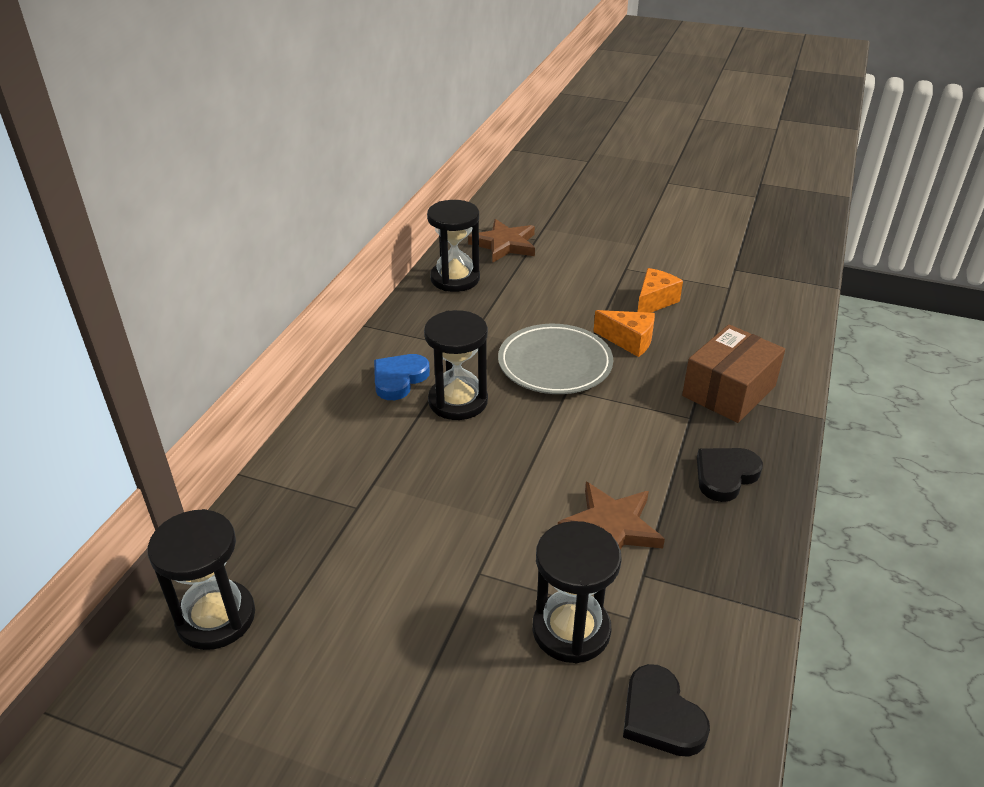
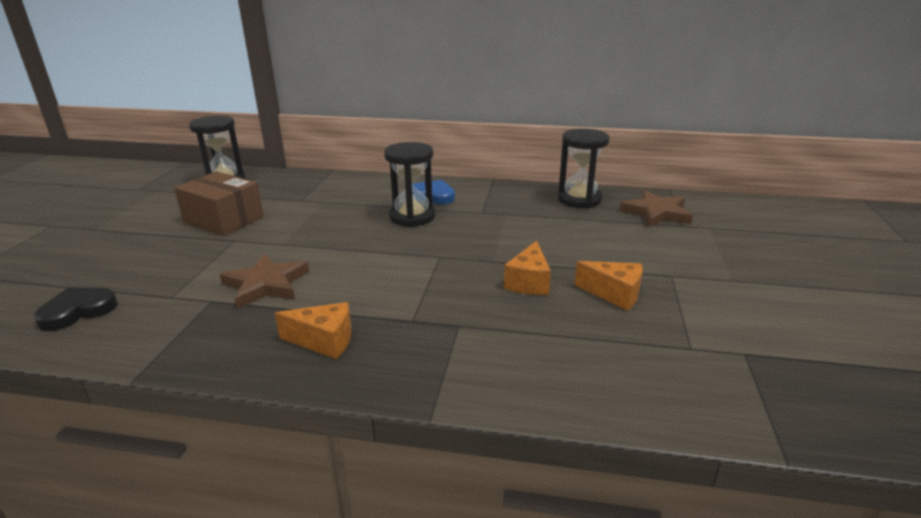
camera: 80 degrees right, 10 degrees down
grey plate [498,324,613,394] -> none
black hourglass [532,521,622,663] -> none
brown box [682,325,785,423] -> brown box moved to [174,171,264,236]
black heart [697,448,763,502] -> orange cheese [275,302,352,359]

